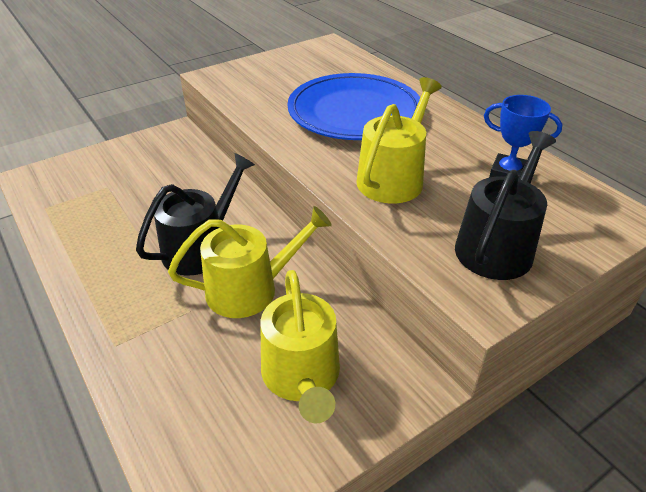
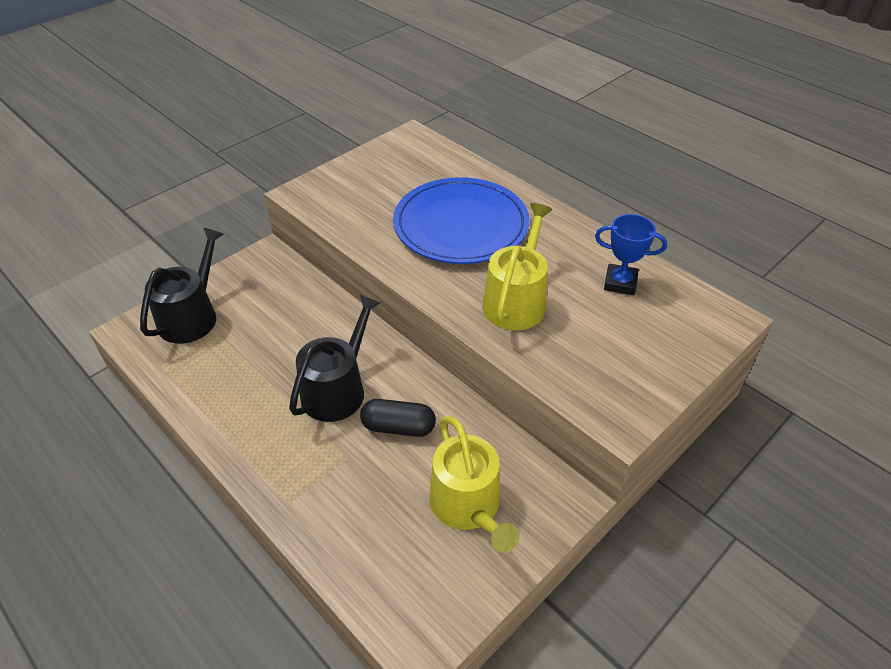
camera: 10 degrees left, 5 degrees up
yellow watering can [168,206,332,318] -> black capsule [360,399,436,437]
black watering can [455,131,556,280] -> black watering can moved to [140,227,224,344]

